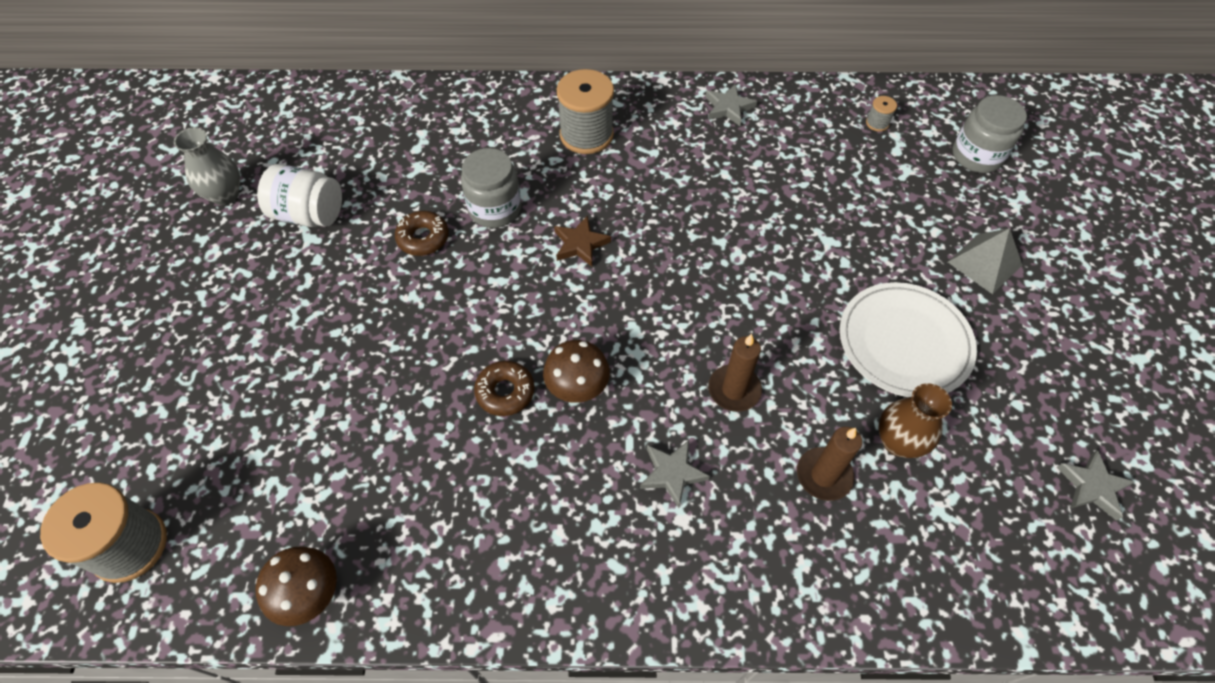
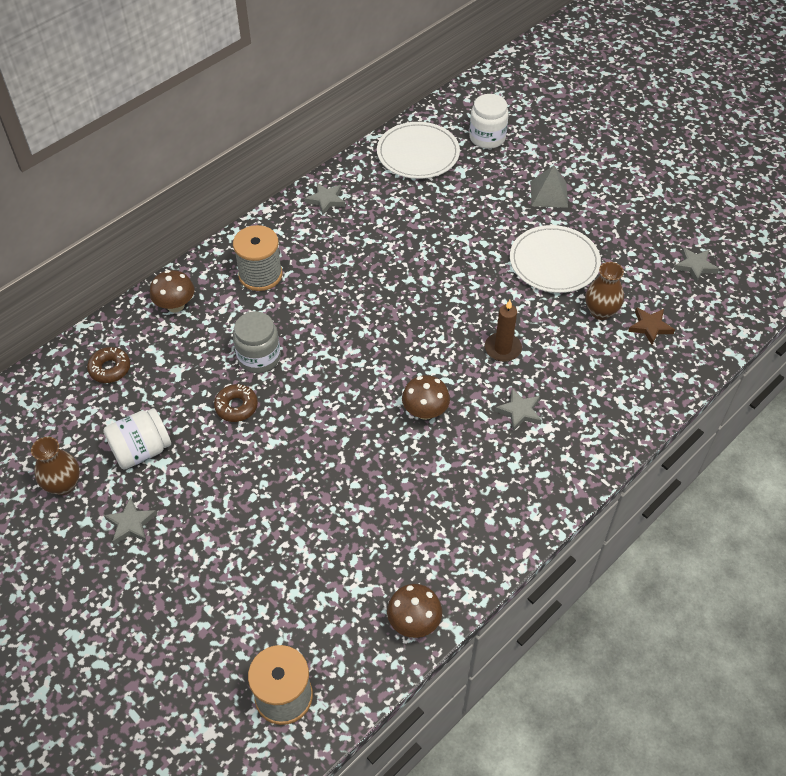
camera: 45 degrees left, 5 degrees down
grey vase [174,127,240,205] -> brown vase [31,437,80,495]
brown donut [474,361,535,416] -> brown donut moved to [87,347,130,383]
brown star [554,215,611,267] -> brown star moved to [628,307,675,345]
brown candle [797,427,862,501] -> none
grey spool [866,96,897,132] -> white plate [377,122,460,179]
grey jar [953,95,1027,173] -> white jar [469,94,509,149]
none -> grey star [104,497,157,545]
none -> brown mushroom [150,270,195,312]

